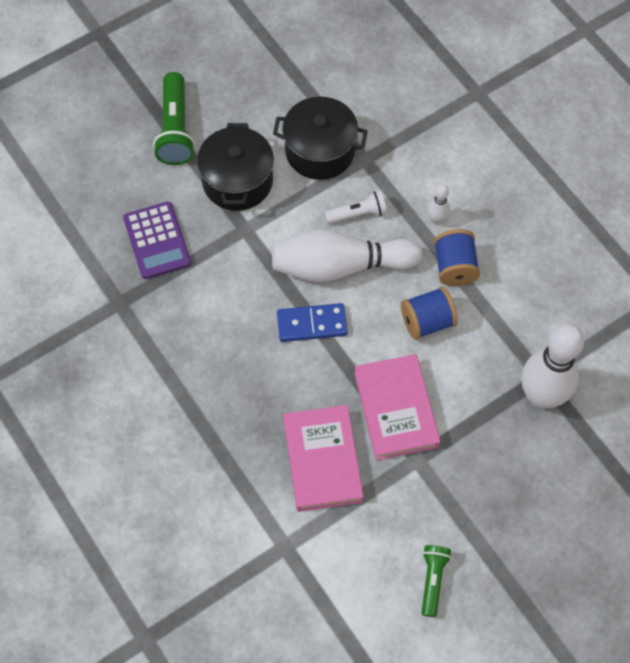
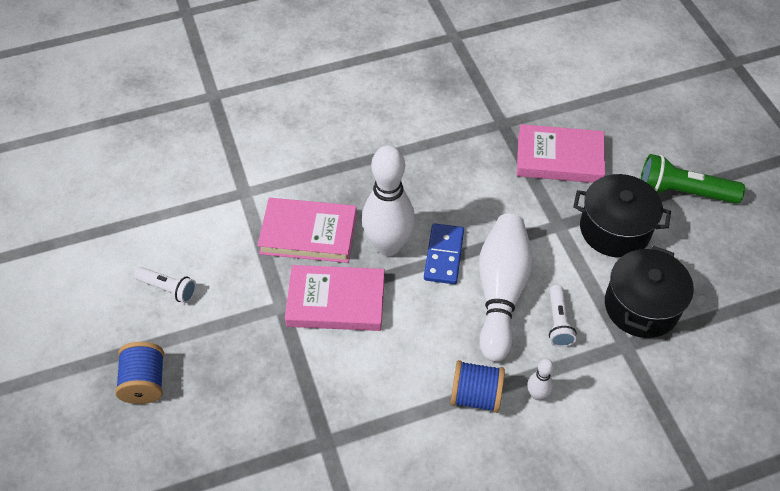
camera: 105 degrees right, 10 degrees down
purple calculator [123,202,191,279] -> pink book [517,124,605,183]
blue spool [401,287,458,340] -> blue spool moved to [115,342,164,404]
green flashlight [421,545,451,617] -> white flashlight [134,267,196,303]
white bowling pin [522,323,584,409] -> white bowling pin moved to [362,145,415,256]

